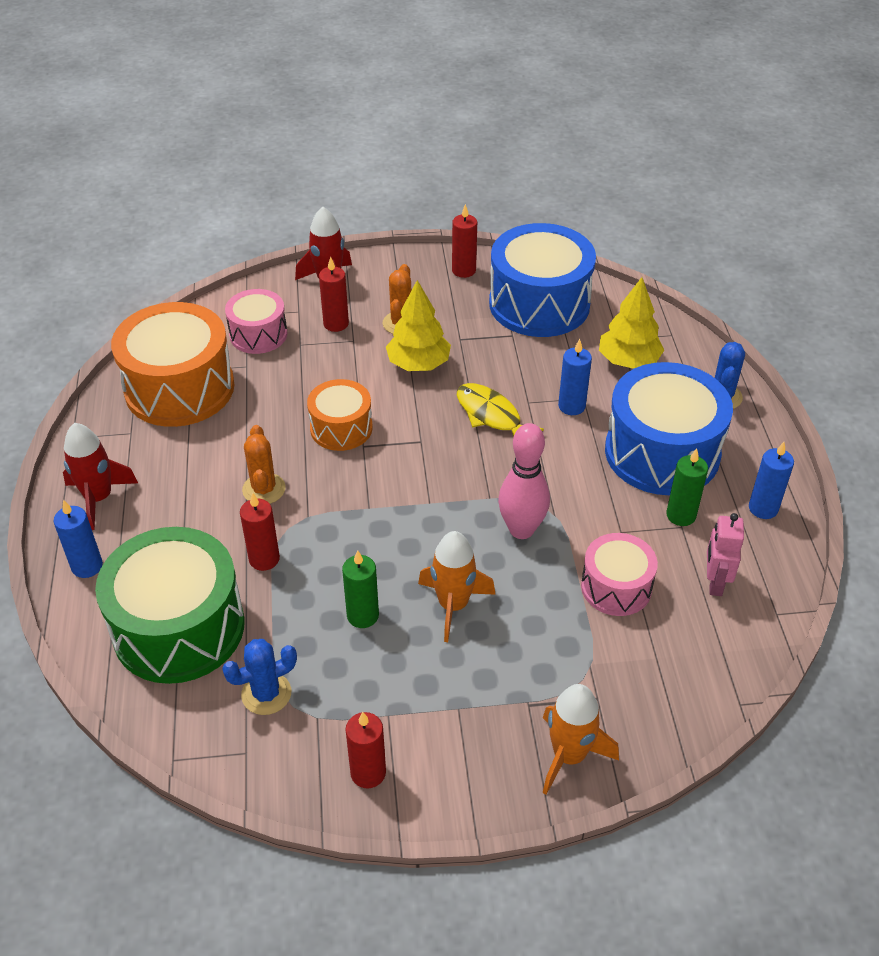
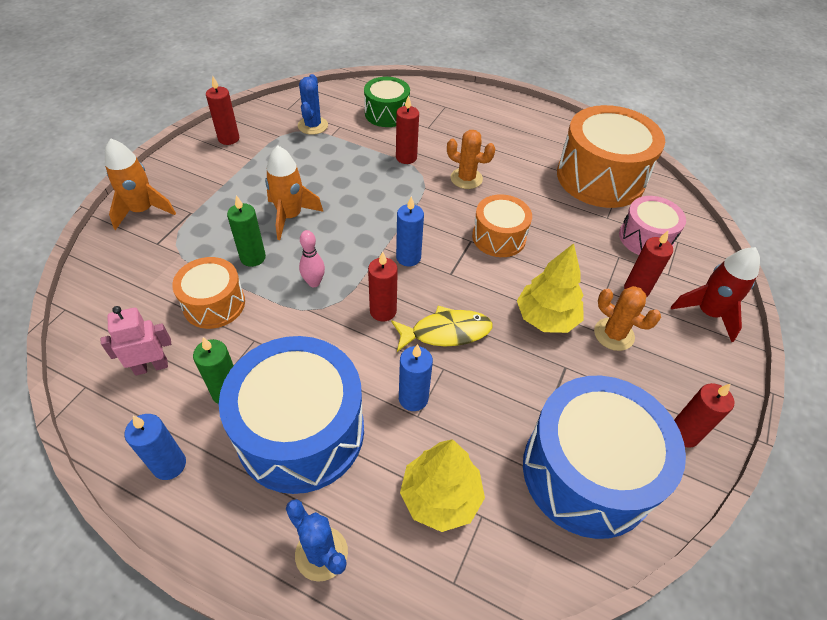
camera: 120 degrees right, 5 degrees up
blue candle [54,500,103,578] -> blue candle moved to [396,196,424,266]
red rocket [63,423,138,530] -> none
green drum [95,527,244,684] -> green drum [364,77,410,127], size x0.56
green candle [342,550,379,628] -> green candle moved to [227,195,266,267]
pink bowling pin [498,423,550,539] -> pink bowling pin [299,230,325,287], size x0.57
pink drum [581,533,658,616] -> orange drum [172,257,245,329]
pink robot [707,513,744,596] -> pink robot turned 60 degrees counterclockwise [101,306,171,376]
none -> red candle [368,252,398,322]

